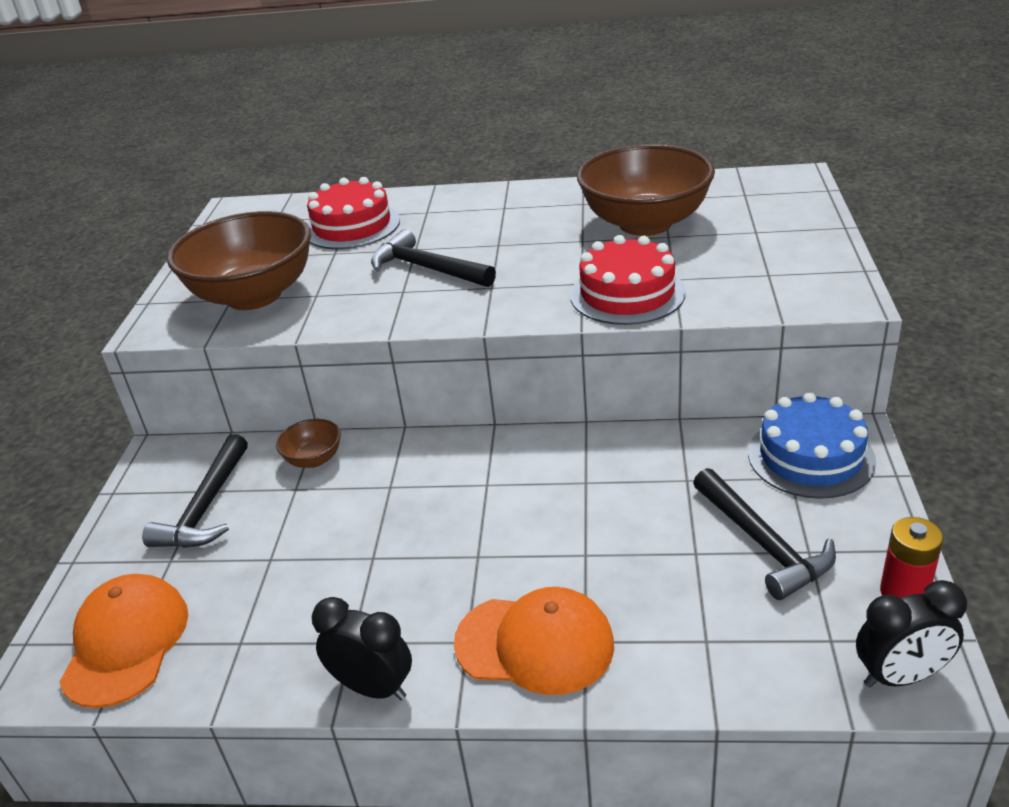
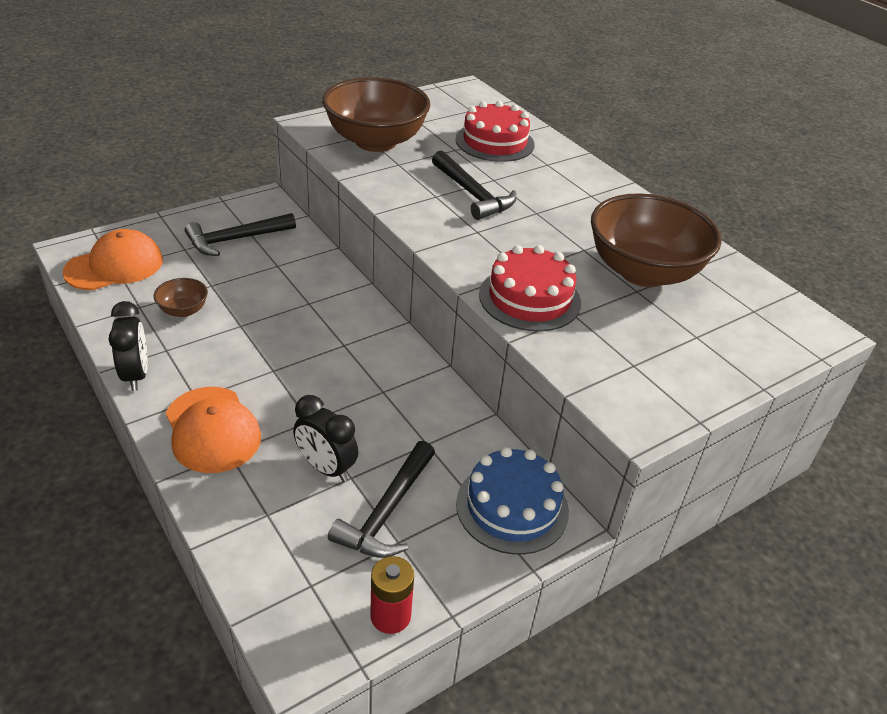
camera: 45 degrees right, 5 degrees up
brown bowl [276,419,341,468] -> brown bowl moved to [154,278,208,317]
black hammer [371,229,496,287] -> black hammer turned 150 degrees clockwise [432,150,516,220]
black clock [856,580,967,688] -> black clock moved to [293,395,358,482]

